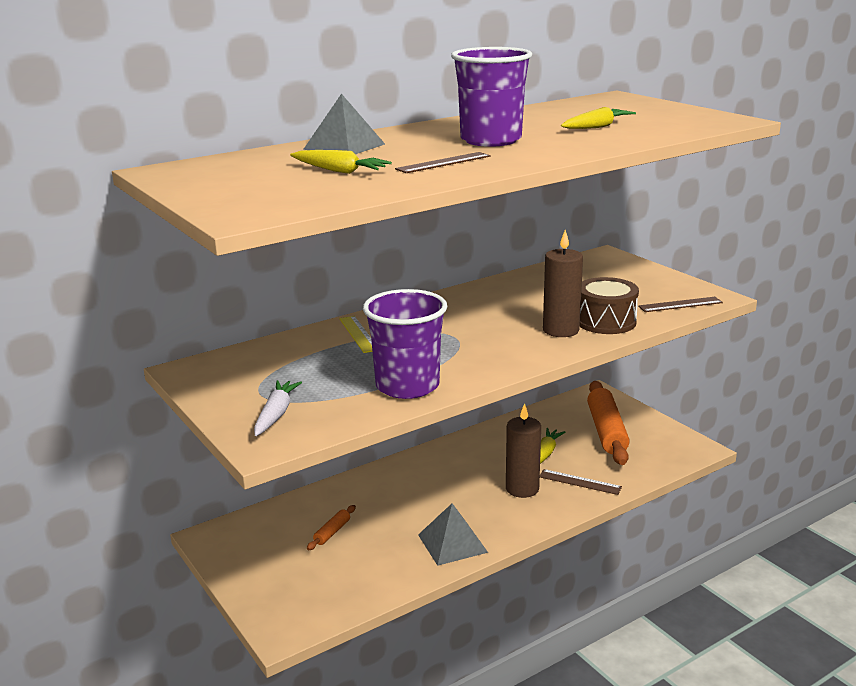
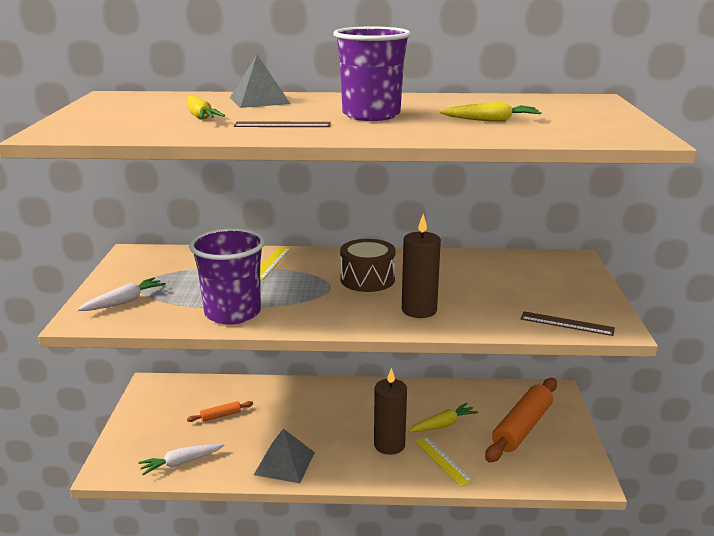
camera: 35 degrees right, 0 degrees up
brown ruler [540,469,622,495] -> yellow ruler [415,437,473,487]
brown drum [580,277,639,334] -> brown drum moved to [340,239,396,292]
none -> white carrot [138,444,225,475]

